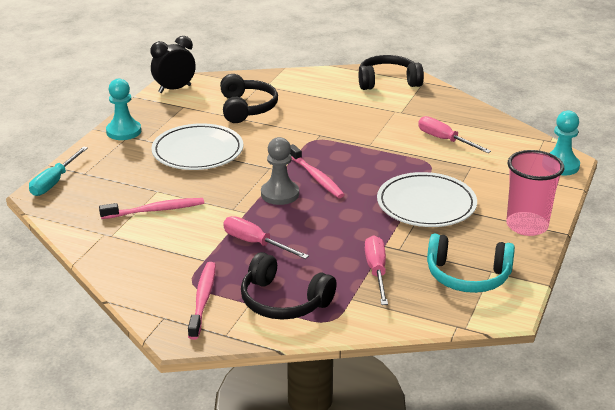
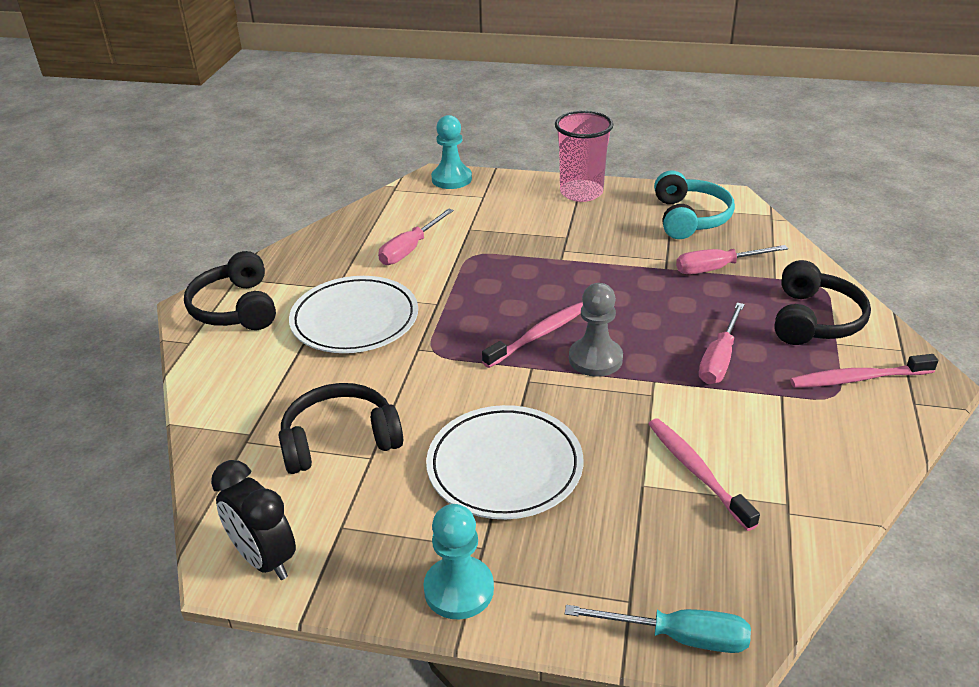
camera: 100 degrees left, 5 degrees up
white plate [377,172,477,227] -> white plate moved to [289,276,418,353]

